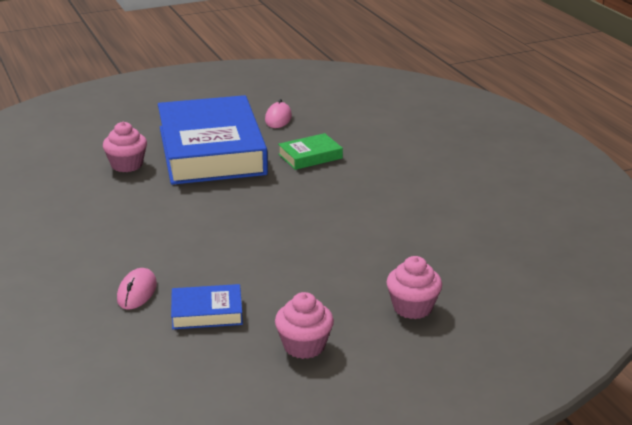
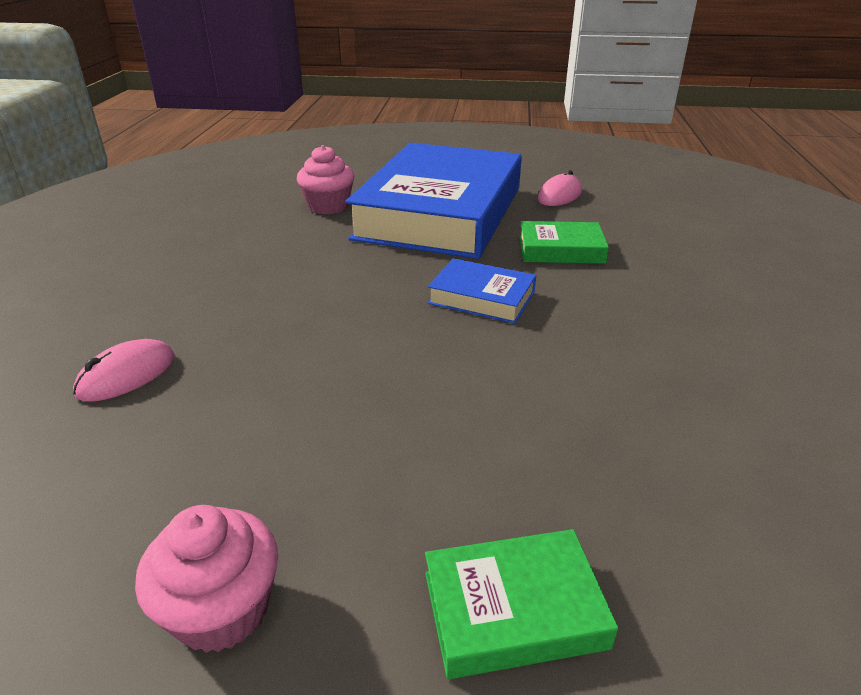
camera: 30 degrees right, 5 degrees up
blue book [171,284,243,329] -> blue book moved to [428,258,536,324]
pink cupcake [386,256,442,319] -> green book [425,529,618,679]

